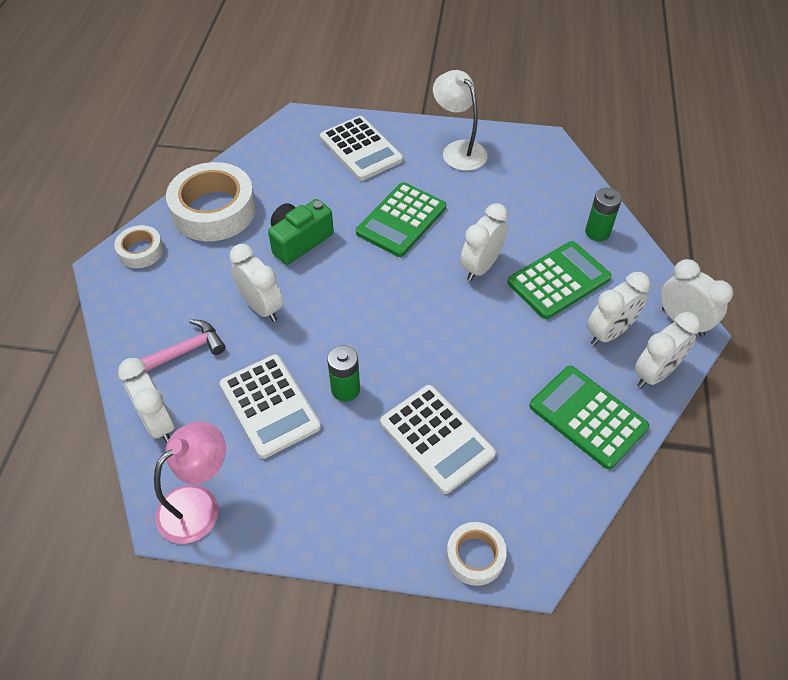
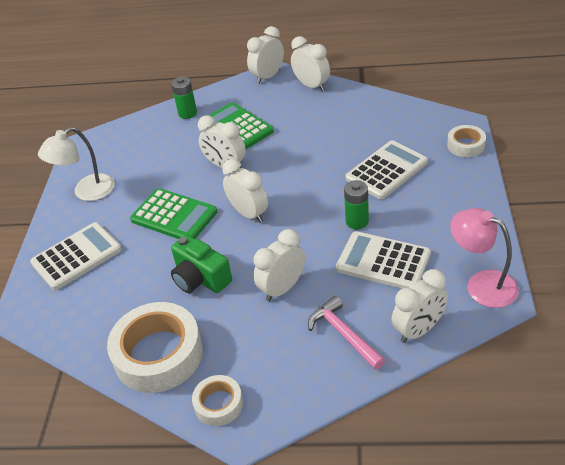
camera: 90 degrees left, 10 degrees down
white calculator [220,354,321,459] -> white calculator turned 120 degrees counterclockwise [336,231,431,289]
green calculator [529,366,649,469] -> none
white clock [587,272,650,346] -> white clock moved to [222,159,268,223]

